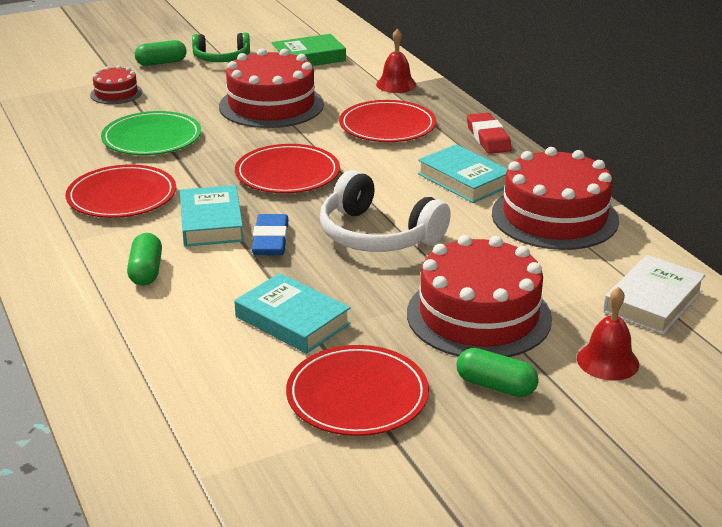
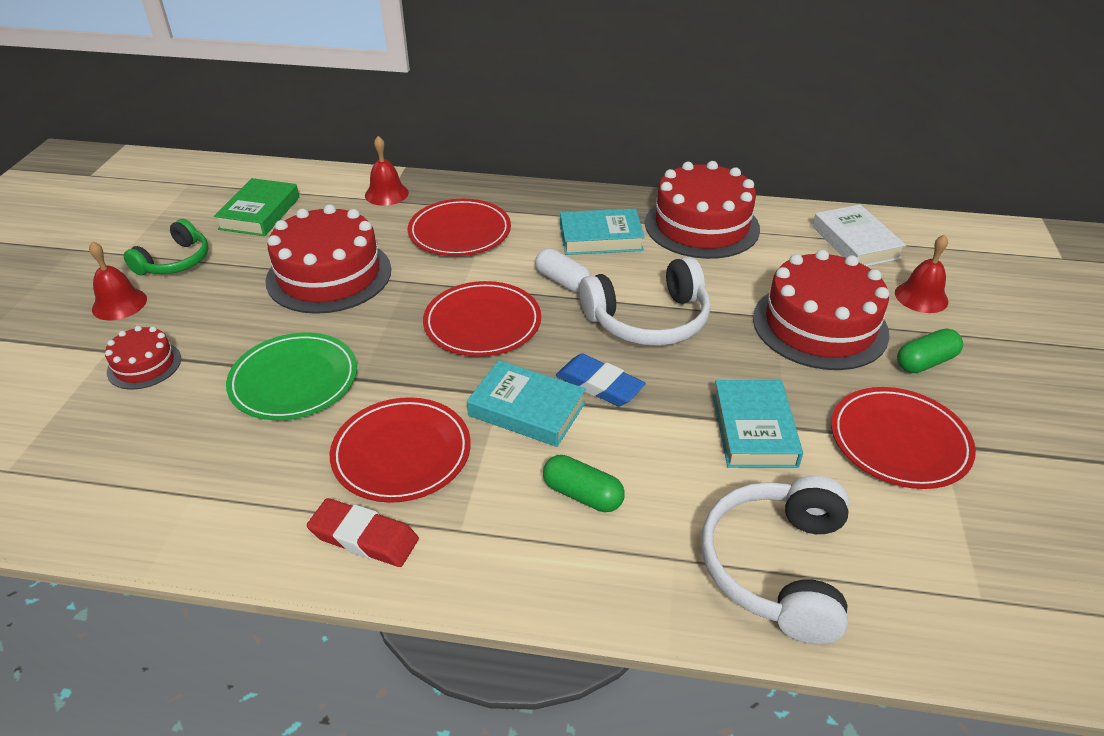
camera: 55 degrees left, 10 degrees up
green capsule [135,40,187,66] -> red bell [89,241,147,320]
turquoise book [234,273,351,354] -> turquoise book turned 75 degrees counterclockwise [713,380,803,468]
red eraser [467,112,512,154] -> red eraser moved to [307,498,419,567]
none -> white capsule [535,248,591,292]
none -> white headphones [702,475,849,644]

